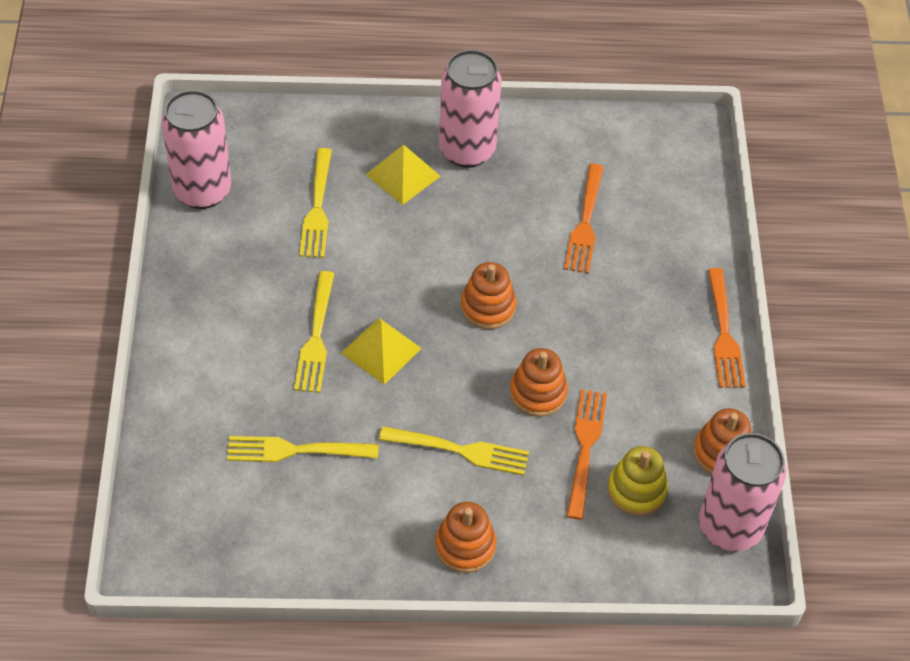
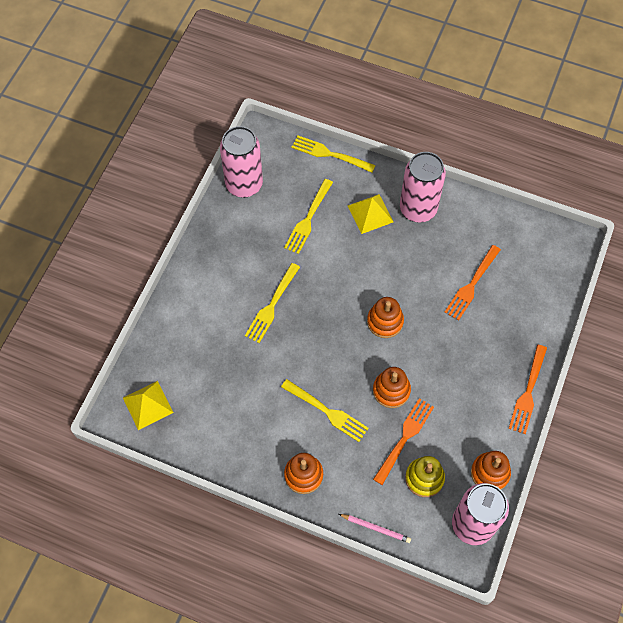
camera: 25 degrees right, 10 degrees up
yellow fork [227,436,379,462] -> yellow fork moved to [292,135,376,173]
yellow pyramid [341,318,422,385] -> yellow pyramid moved to [123,381,173,430]
none -> pink pencil [339,514,411,543]

